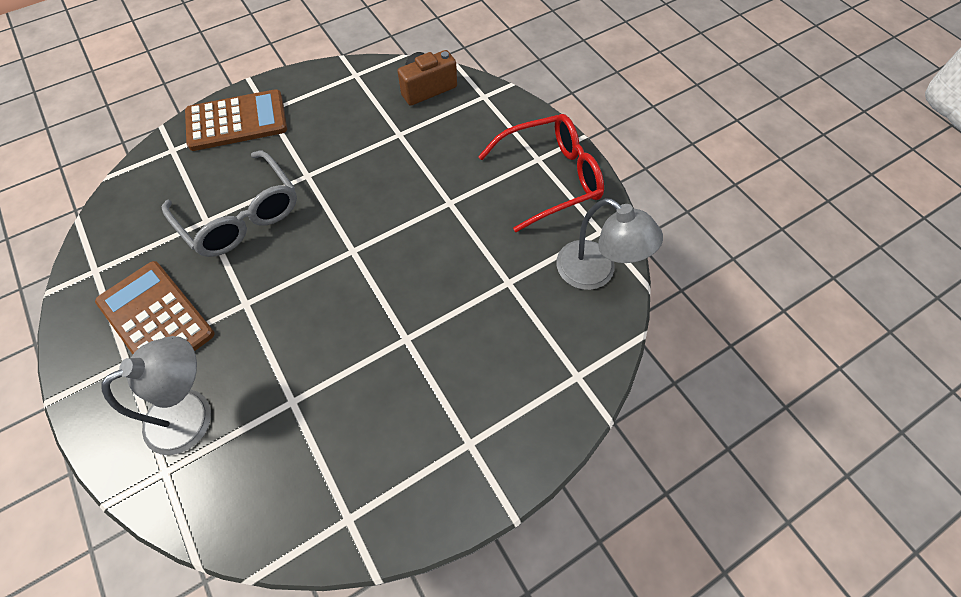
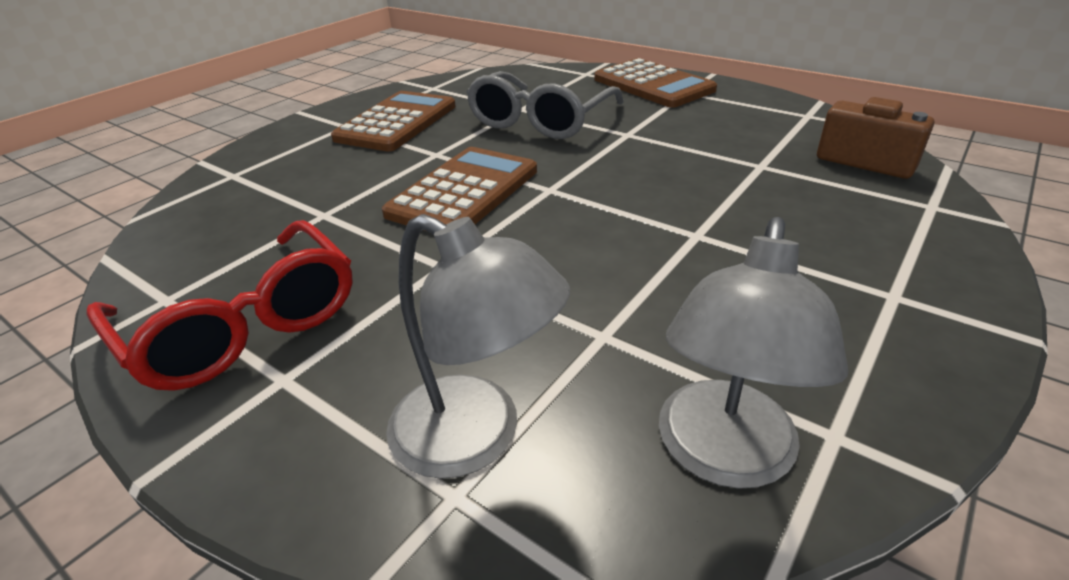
camera: 70 degrees right, 25 degrees down
grey lamp [101,336,211,455] -> grey lamp moved to [386,214,570,479]
red glasses [478,114,604,232] -> red glasses moved to [86,220,353,391]
none -> brown calculator [382,147,537,231]

